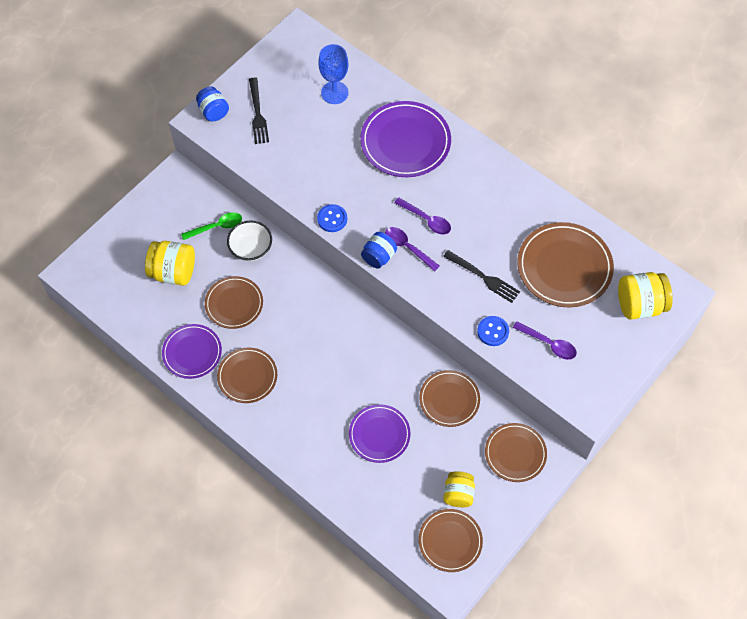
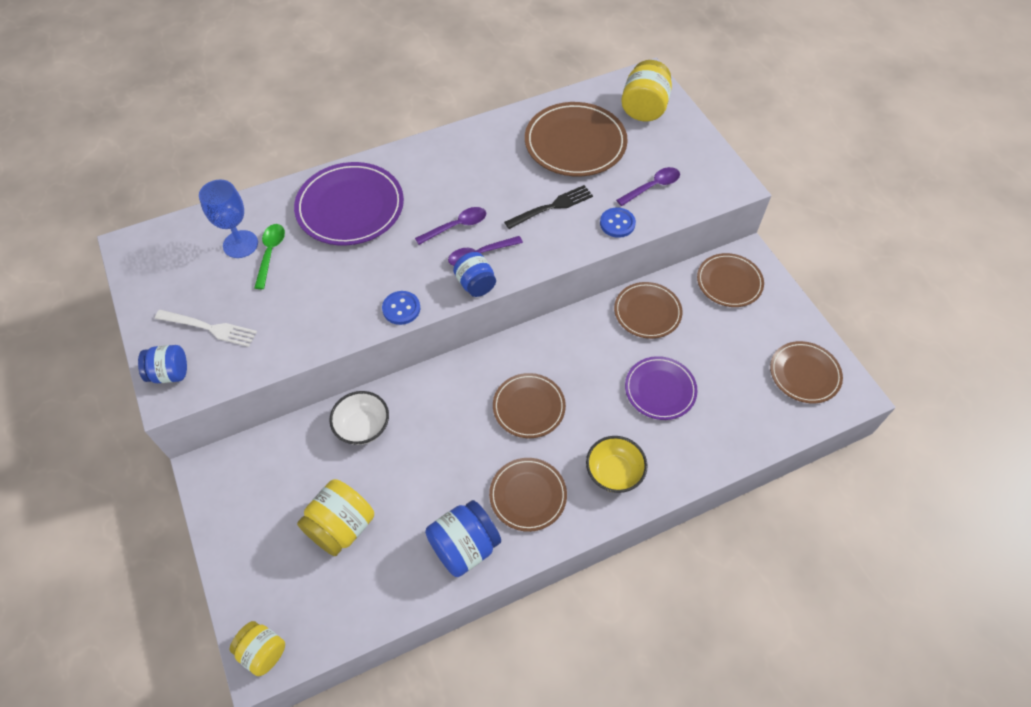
camera: 65 degrees left, 5 degrees down
purple plate [162,324,222,379] -> blue jar [425,500,501,577]
green spoon [181,212,242,240] -> green spoon moved to [254,224,285,289]
brown plate [205,276,263,329] -> brown plate moved to [493,373,566,438]
black fork [249,78,269,144] -> white fork [155,310,257,347]
yellow jar [443,471,475,507] -> yellow jar moved to [229,621,285,676]
none -> yellow bowl [586,436,647,493]

